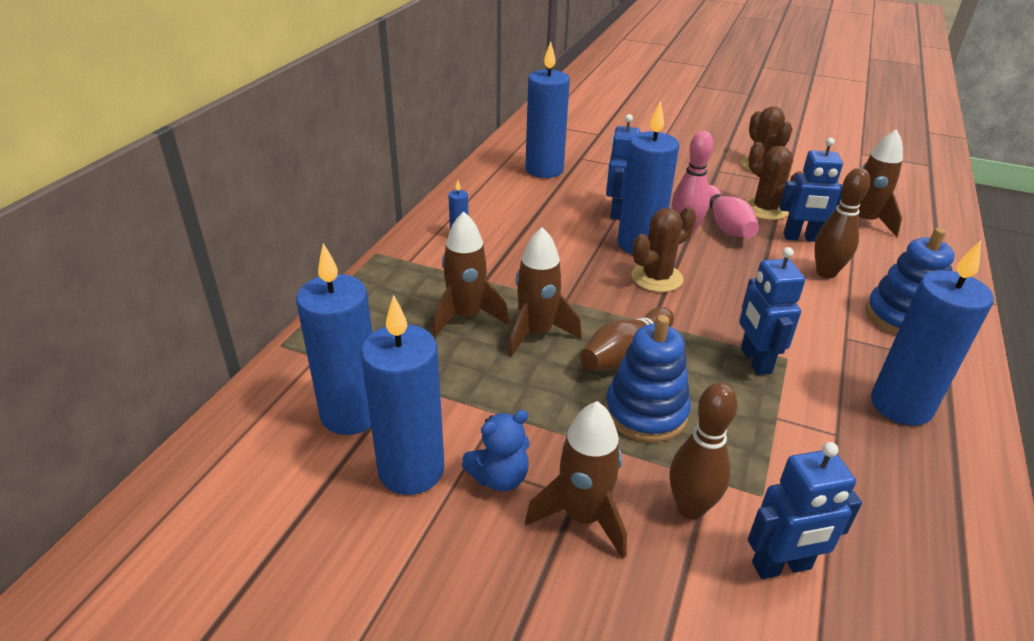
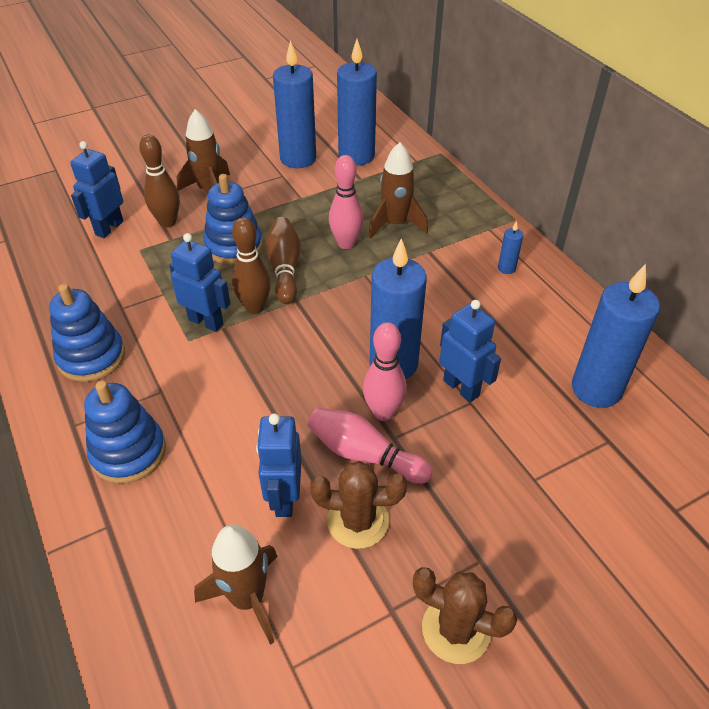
camera: 130 degrees right, 10 degrees up
blue teddy bear [462,410,530,491] -> none
brown rocket [508,227,582,357] -> pink bowling pin [329,155,364,249]
brown cactus [632,206,696,292] -> none
blue robot [779,138,843,242] -> blue robot turned 45 degrees counterclockwise [256,413,302,517]
brown bowling pin [814,168,870,278] -> brown bowling pin moved to [232,217,271,314]
blue candle [871,240,994,426] -> blue stacking toy [49,283,125,382]

